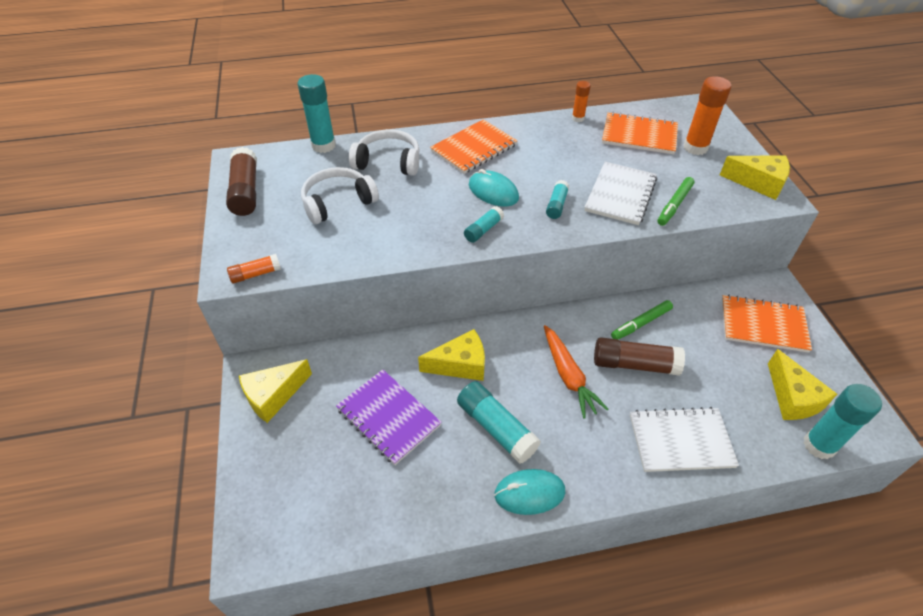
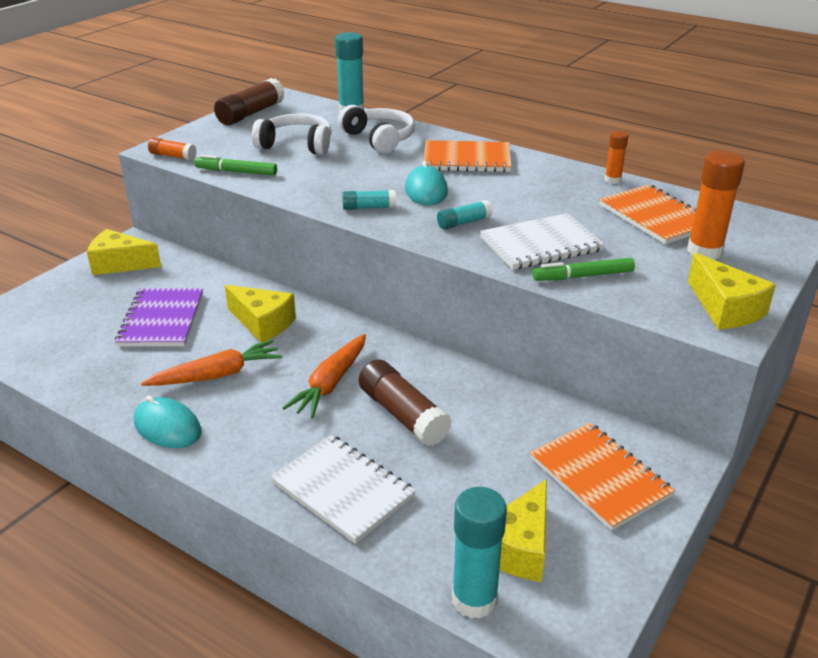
camera: 45 degrees right, 15 degrees down
turquoise glue stick [457,381,541,464] -> orange carrot [141,340,282,386]
green marker [611,300,673,339] -> green marker moved to [194,155,277,175]

